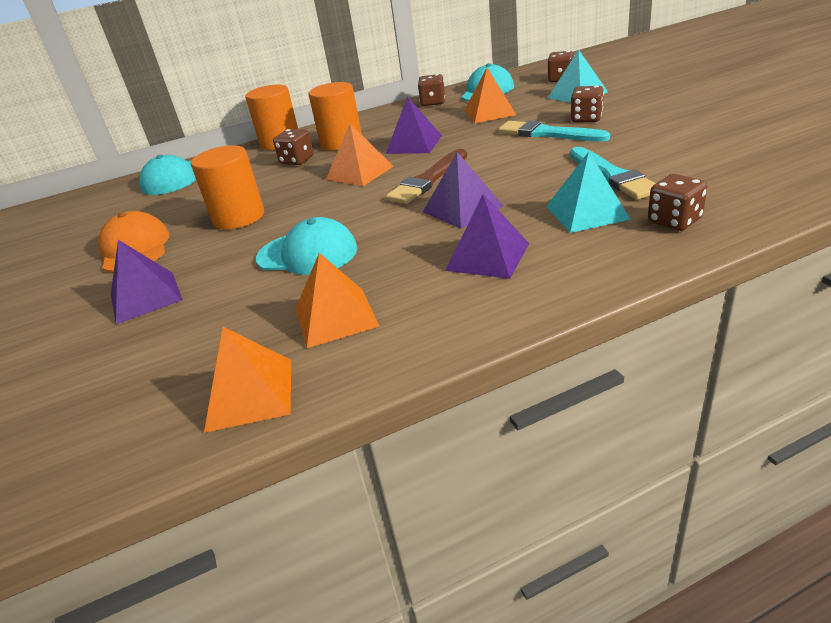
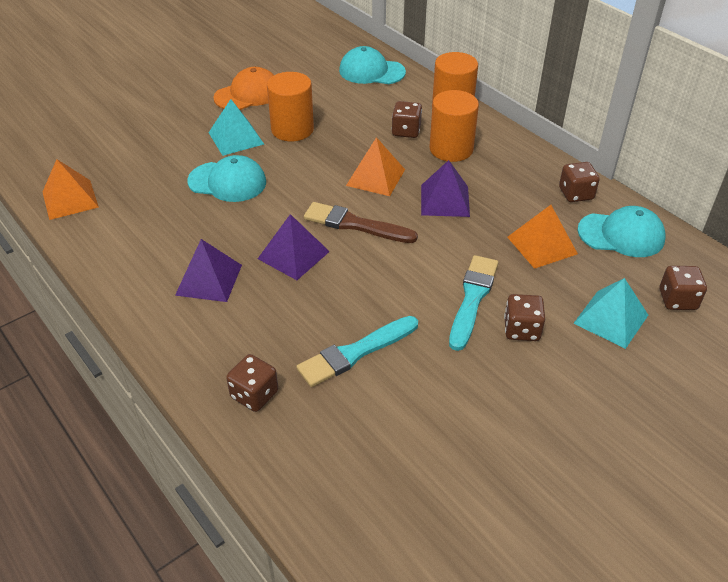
camera: 70 degrees right, 10 degrees up
purple pyramid [111,240,183,324] -> none
turquoise cap [256,217,357,275] -> turquoise cap turned 75 degrees counterclockwise [187,155,266,202]
orange pyramid [296,253,380,348] -> none
turquoise pyramid [546,152,631,233] -> turquoise pyramid moved to [209,99,264,156]

